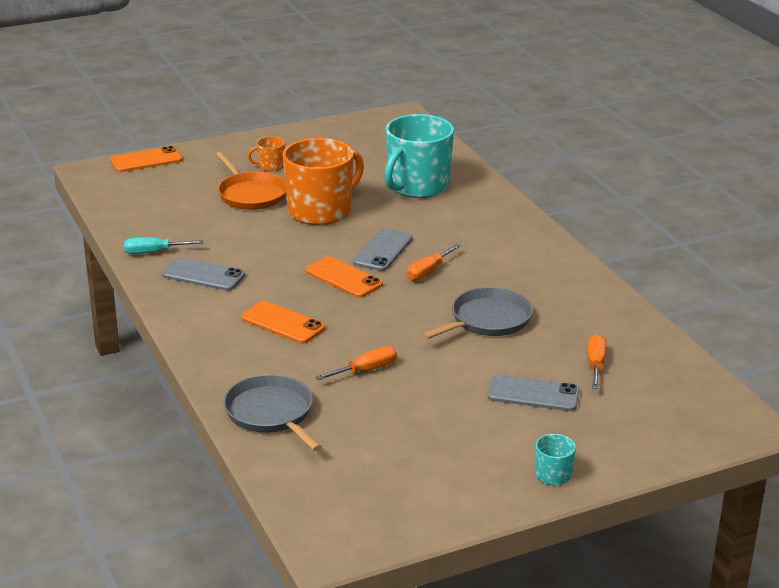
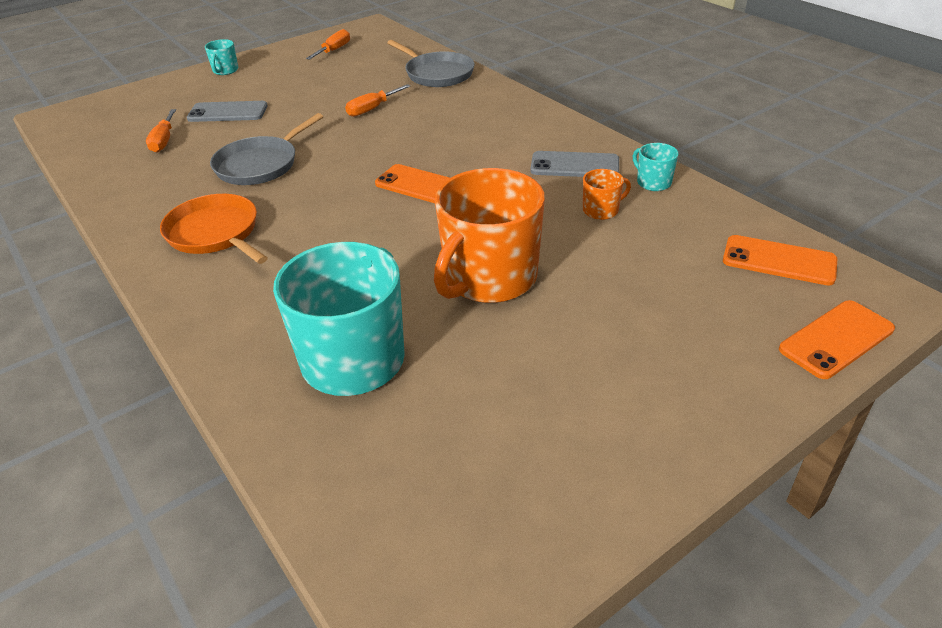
camera: 170 degrees right, 10 degrees up
turquoise screwdriver [124,237,203,254] -> turquoise mug [633,143,678,191]
orange pan [216,152,286,210] -> orange pan moved to [160,194,268,264]
orange phone [241,301,325,344] -> orange phone moved to [723,235,837,285]
orange mug [248,136,285,171] -> orange mug moved to [583,169,631,220]
grey phone [353,229,412,271] -> none
orange screwdriver [407,244,461,281] -> orange screwdriver moved to [306,29,350,60]

